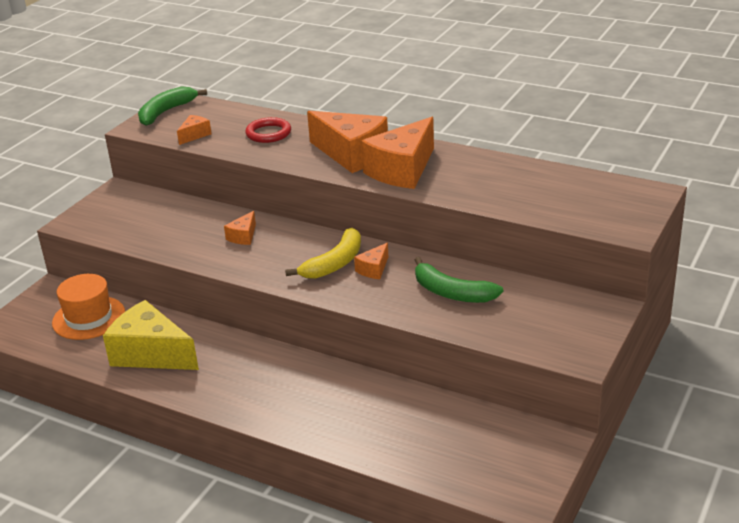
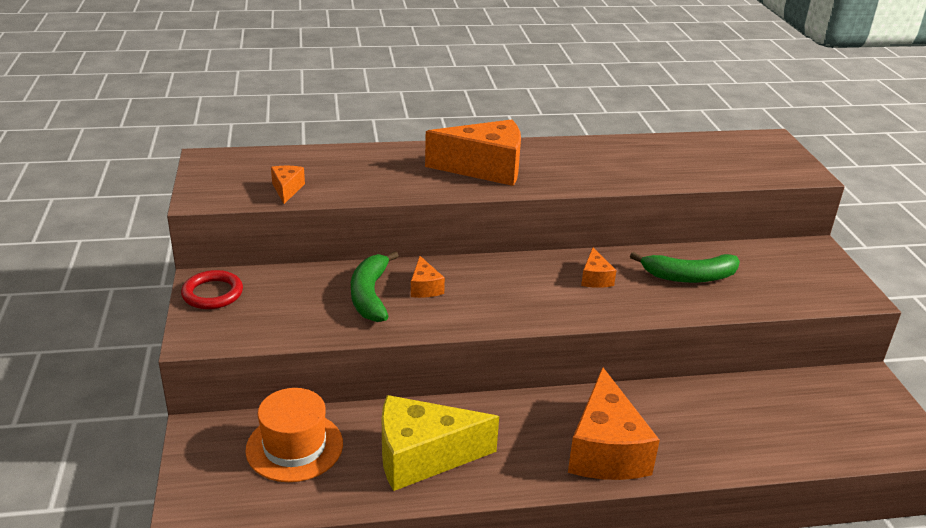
camera: 40 degrees left, 0 degrees up
green banana [138,86,207,126] -> green banana moved to [351,251,399,322]
red ring [245,117,291,143] -> red ring moved to [181,270,243,309]
yellow banana [285,228,361,279] -> none
orange cheese [361,117,434,189] -> orange cheese moved to [568,367,660,480]

